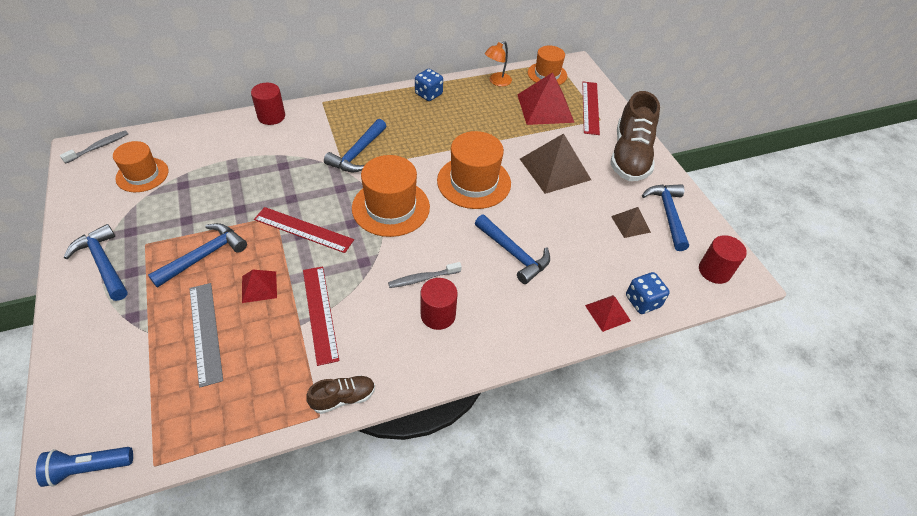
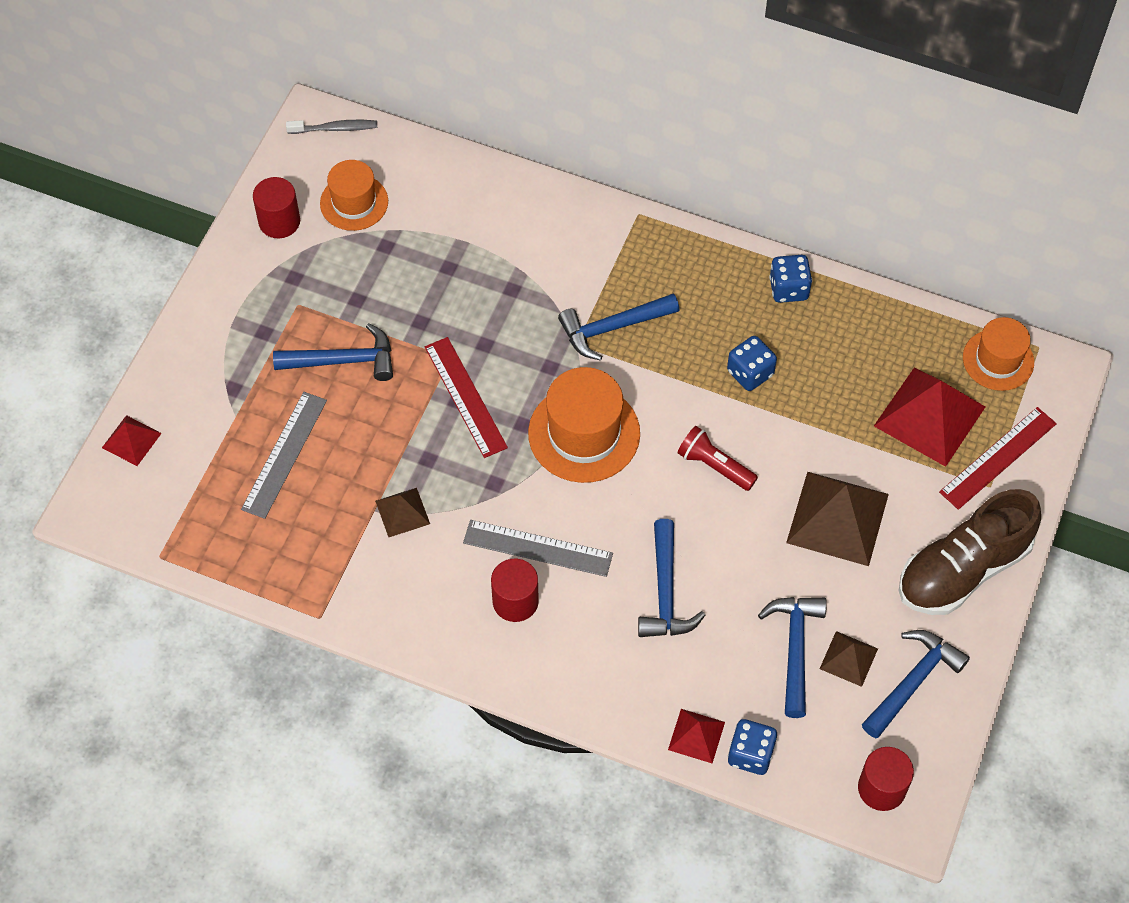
camera: 45 degrees right, 10 degrees up
blue flashlight [36,447,133,487] -> none
blue hammer [64,224,128,301] -> blue hammer moved to [758,597,827,718]
red pyramid [242,270,277,303] -> red pyramid moved to [102,415,162,466]
red cylinder [251,83,285,125] -> red cylinder moved to [253,177,300,238]
red ruler [303,266,339,366] -> brown pyramid [375,488,430,537]
brown shoe [306,375,375,414] -> none
grey toothbrush [388,262,462,288] -> grey ruler [463,520,613,577]
orange hat [437,131,511,209] -> red flashlight [678,426,758,491]
orange lamp [485,41,512,87] -> none
none -> blue dice [727,336,777,391]

